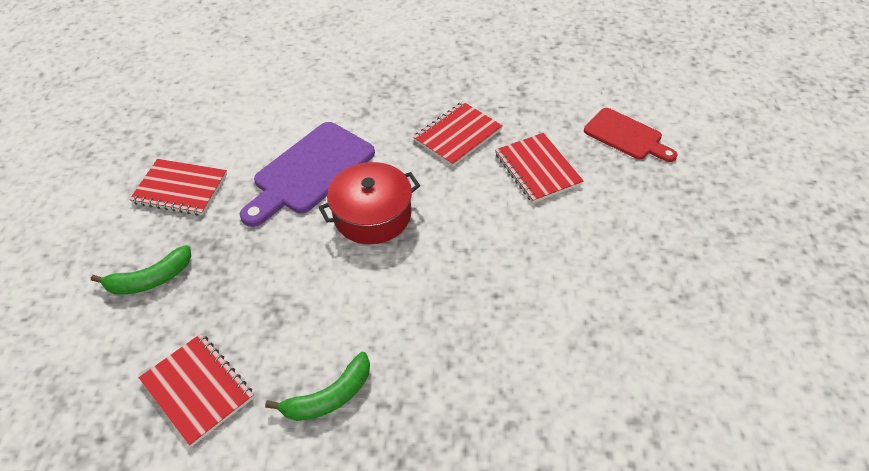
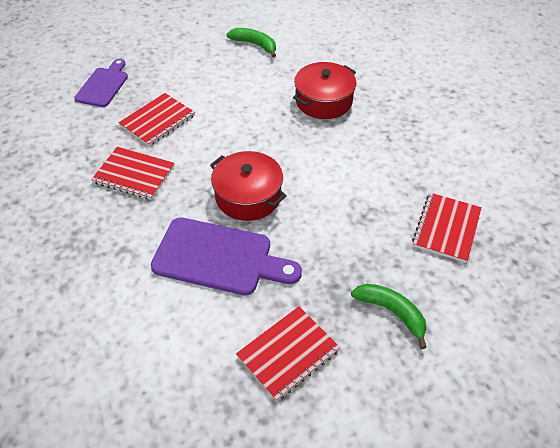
camera: 115 degrees left, 0 degrees up
red notebook [129,159,227,215] -> red notebook turned 60 degrees clockwise [236,306,340,401]
green banana [265,352,370,421] -> green banana moved to [226,28,276,57]
red cutting board [584,108,678,162] -> purple cutting board [74,59,128,107]
none -> red pot [293,62,357,119]

